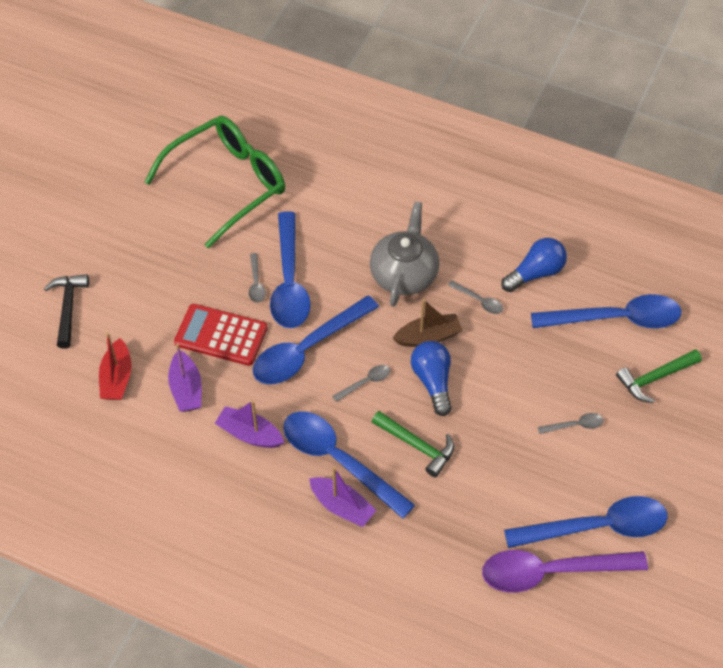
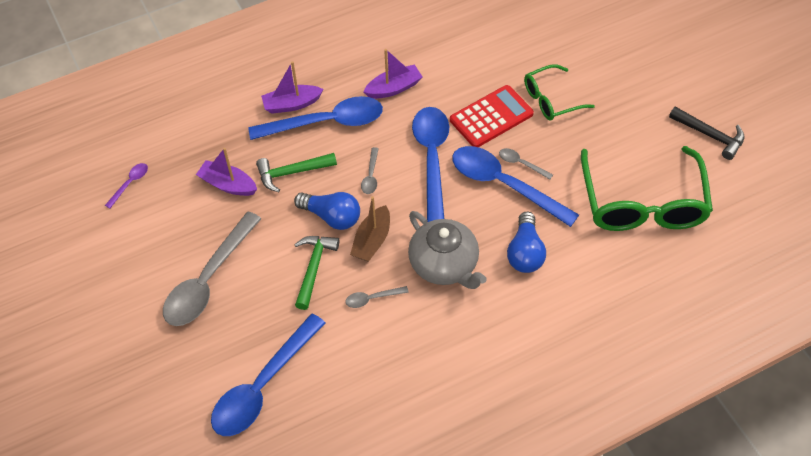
camera: 130 degrees right, 0 degrees up
black hammer [44,274,89,349] -> black hammer moved to [669,106,745,160]
red boat [99,332,131,400] -> none
purple boat [168,344,201,412] -> purple boat moved to [196,148,257,196]
purple spoon [482,550,648,592] -> purple spoon [105,163,148,208], size x0.42
blue light bulb [501,238,567,292] -> blue light bulb moved to [507,212,546,273]
blue spoon [504,496,668,548] -> none
grey spoon [538,413,604,434] -> grey spoon [163,212,261,326], size x2.35
green hammer [616,349,702,403] -> green hammer moved to [294,236,339,310]
none -> green glasses [524,64,595,120]

